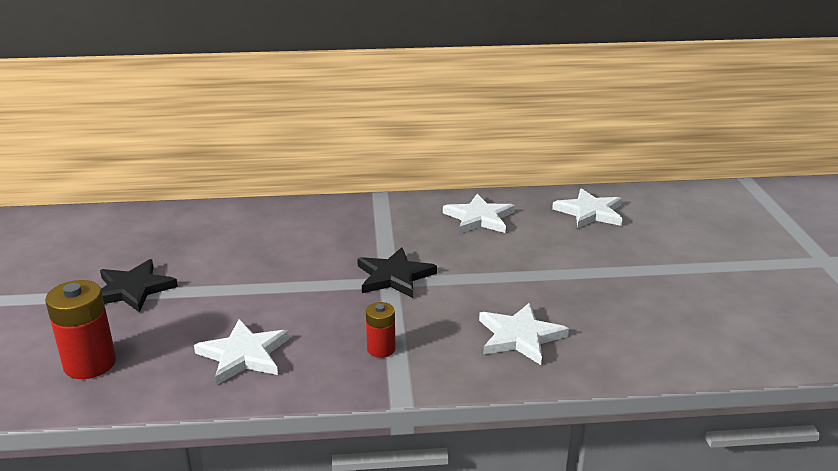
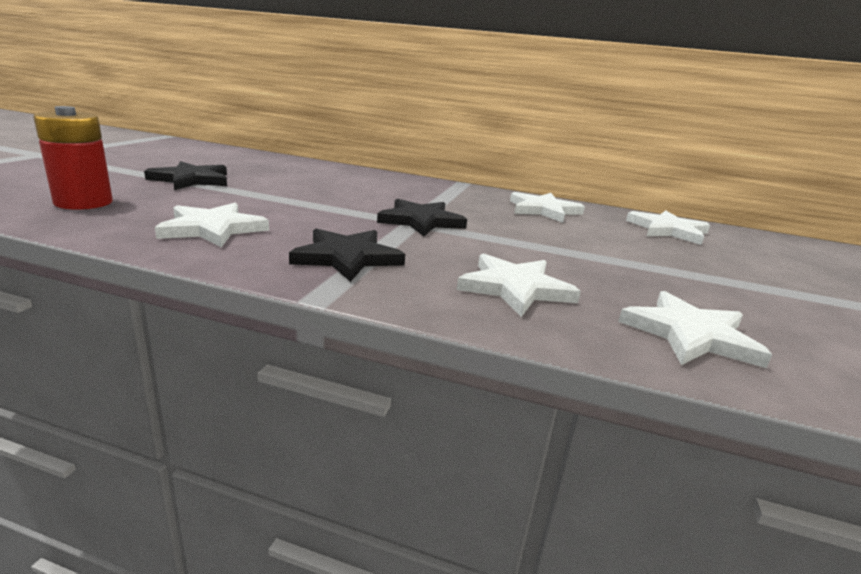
camera: 20 degrees right, 5 degrees down
red battery [366,302,395,358] -> black star [289,228,405,282]
none -> white star [618,291,772,368]

